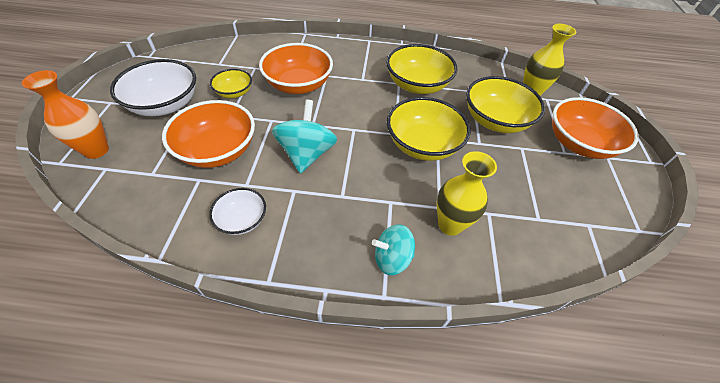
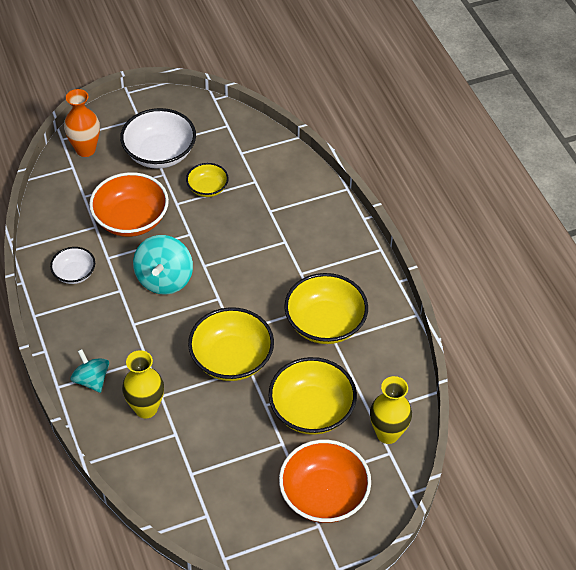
camera: 65 degrees right, 0 degrees up
orange bowl [259,43,333,94] -> none
turquoise spinning top [272,99,337,174] -> turquoise spinning top turned 120 degrees clockwise [133,235,193,295]

